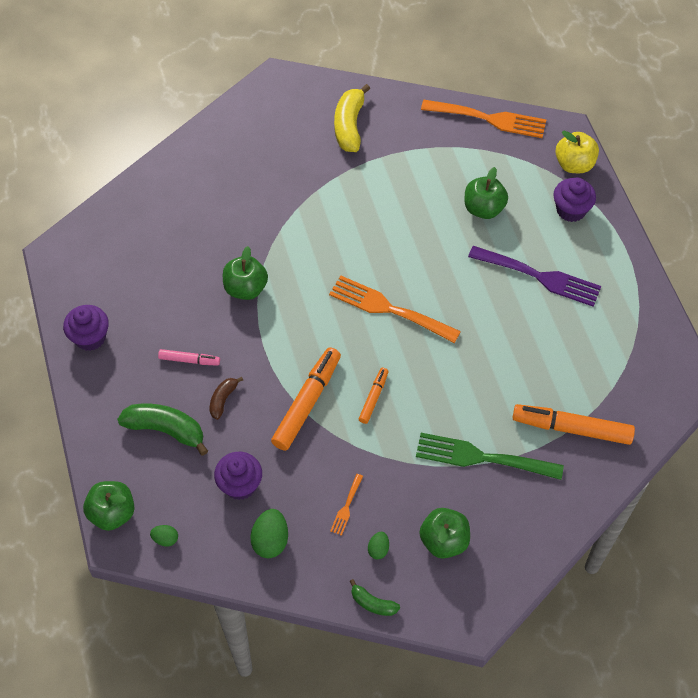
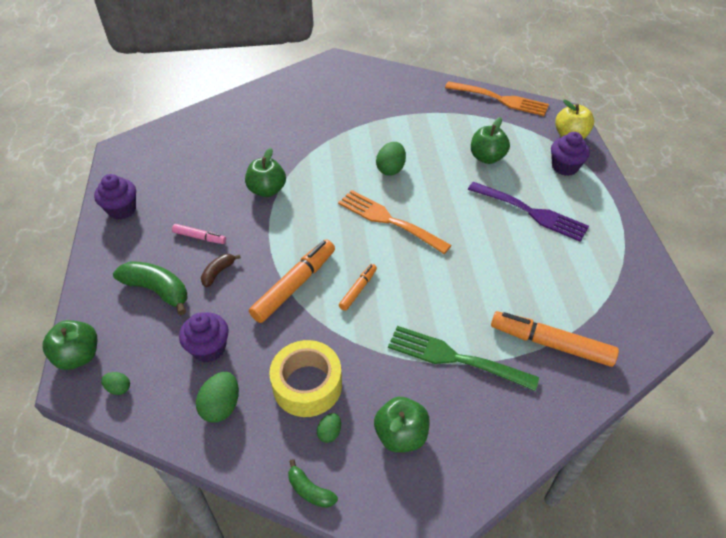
camera: 10 degrees right, 10 degrees down
orange fork [330,474,363,536] -> yellow tape [269,340,342,417]
yellow banana [334,84,370,152] -> none
none -> green egg [376,142,406,176]

